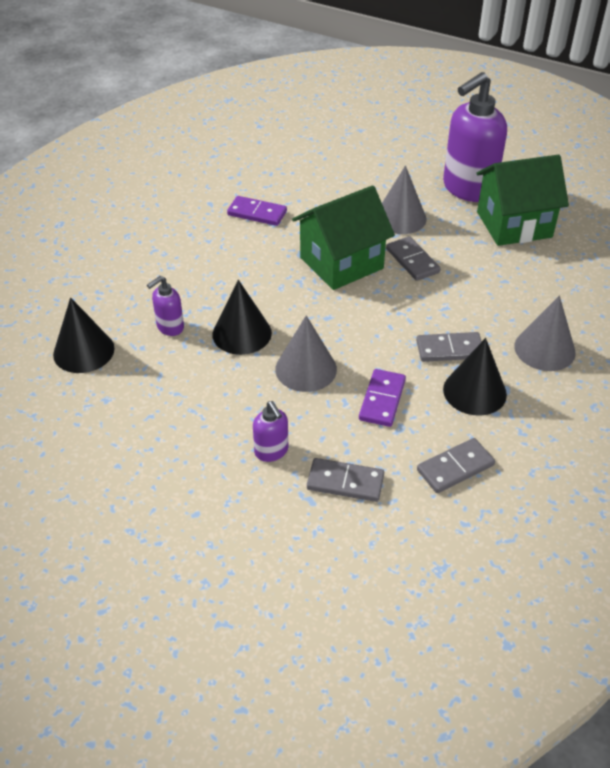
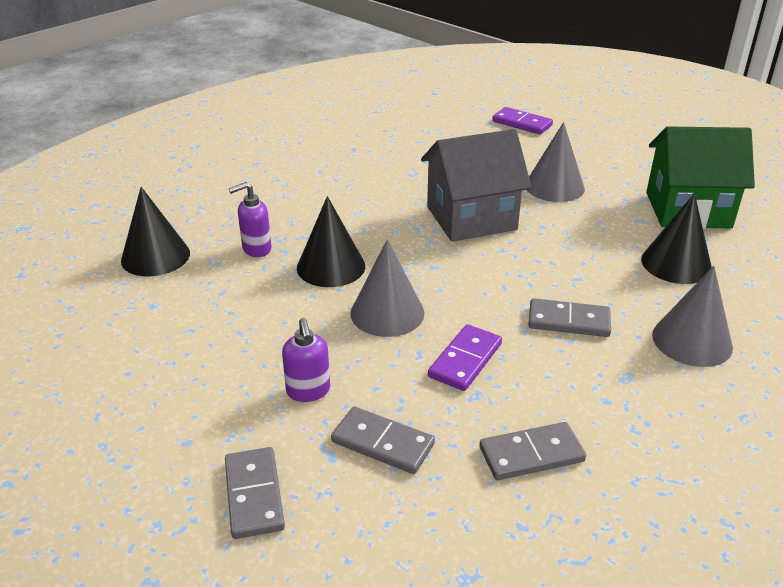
camera: 15 degrees right, 10 degrees down
purple domino [227,196,287,226] -> purple domino moved to [492,107,553,134]
green house [292,185,395,290] -> grey house [421,129,532,242]
grey domino [386,236,441,281] -> grey domino moved to [225,447,285,539]
purple soap dispenser [443,72,507,202] -> none
black cone [443,338,507,416] -> black cone moved to [641,193,712,284]

